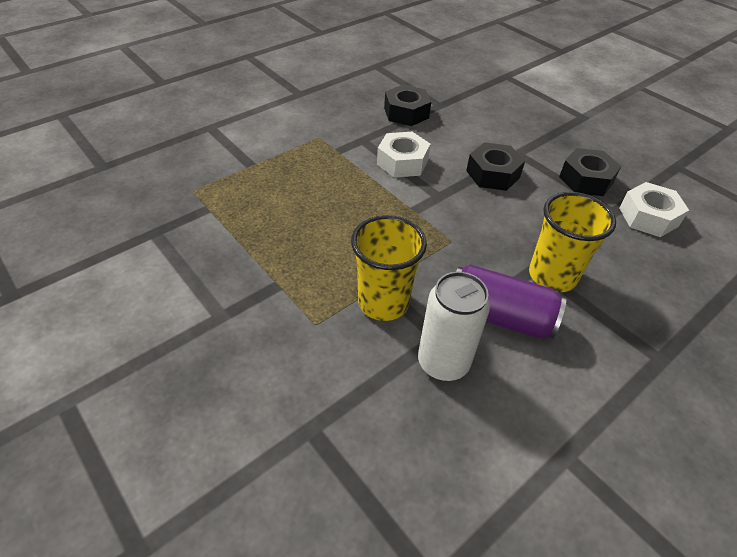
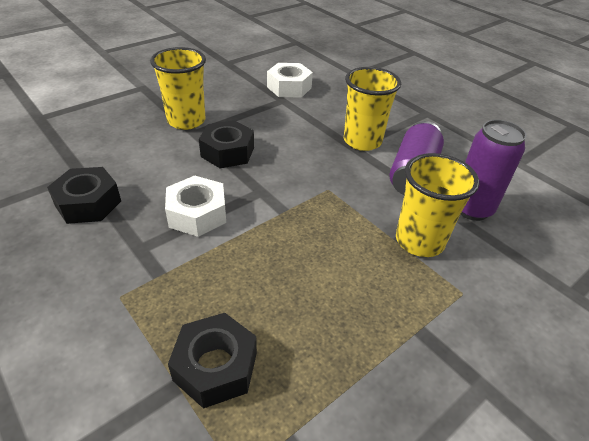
camera: 90 degrees left, 5 degrees down
white can [418,272,490,381] -> purple can [460,120,527,221]
black nut [559,148,621,196] -> black nut moved to [168,313,257,409]
none -> yellow cup [150,47,206,130]

